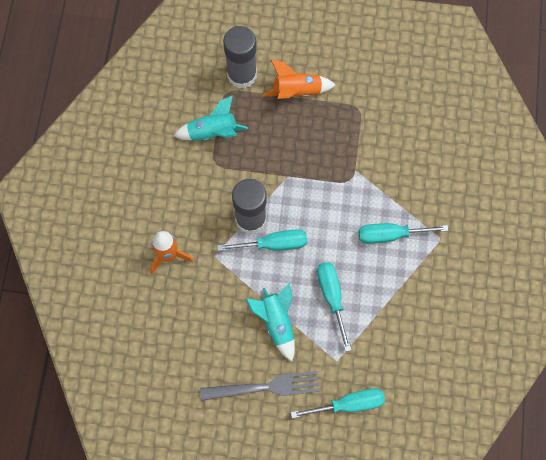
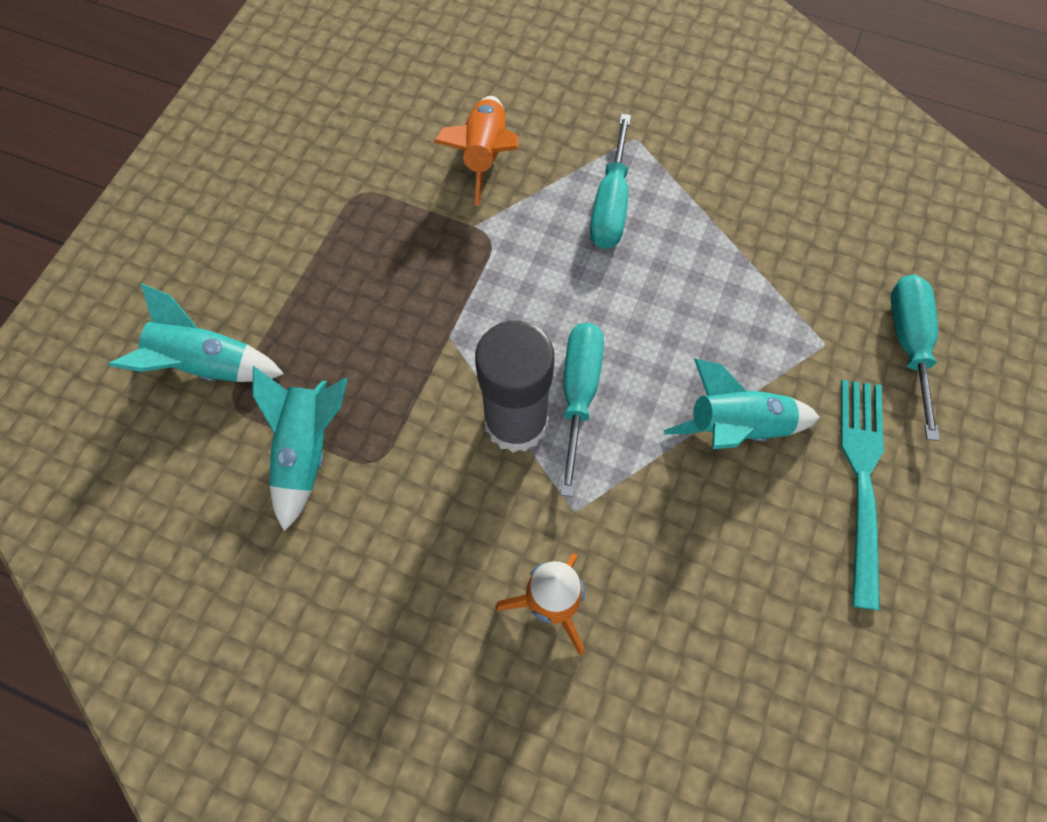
camera: 75 degrees left, 5 degrees down
grey fork [200,371,320,401] -> turquoise fork [841,380,884,610]
grey glue stick [223,26,257,89] -> turquoise rocket [109,283,284,382]
orange rocket [263,60,335,99] -> orange rocket moved to [434,96,518,206]
turquoise screwdriver [317,262,351,352] -> none

